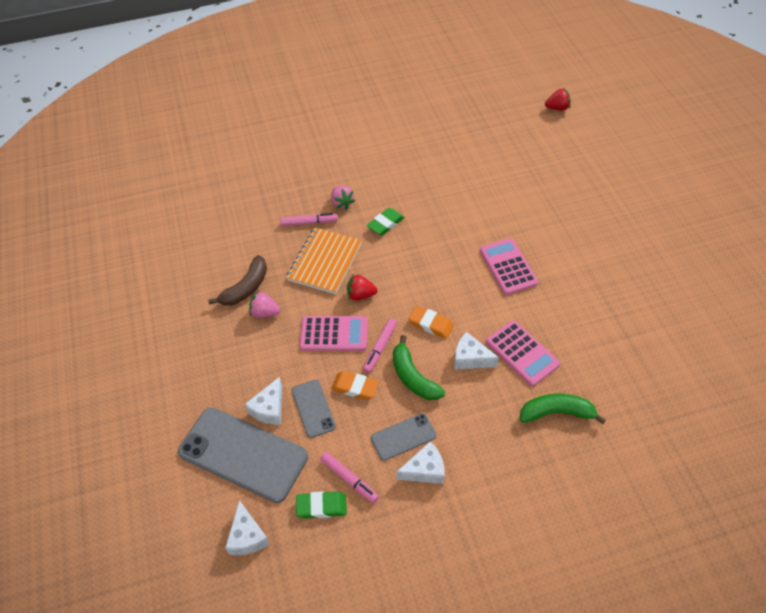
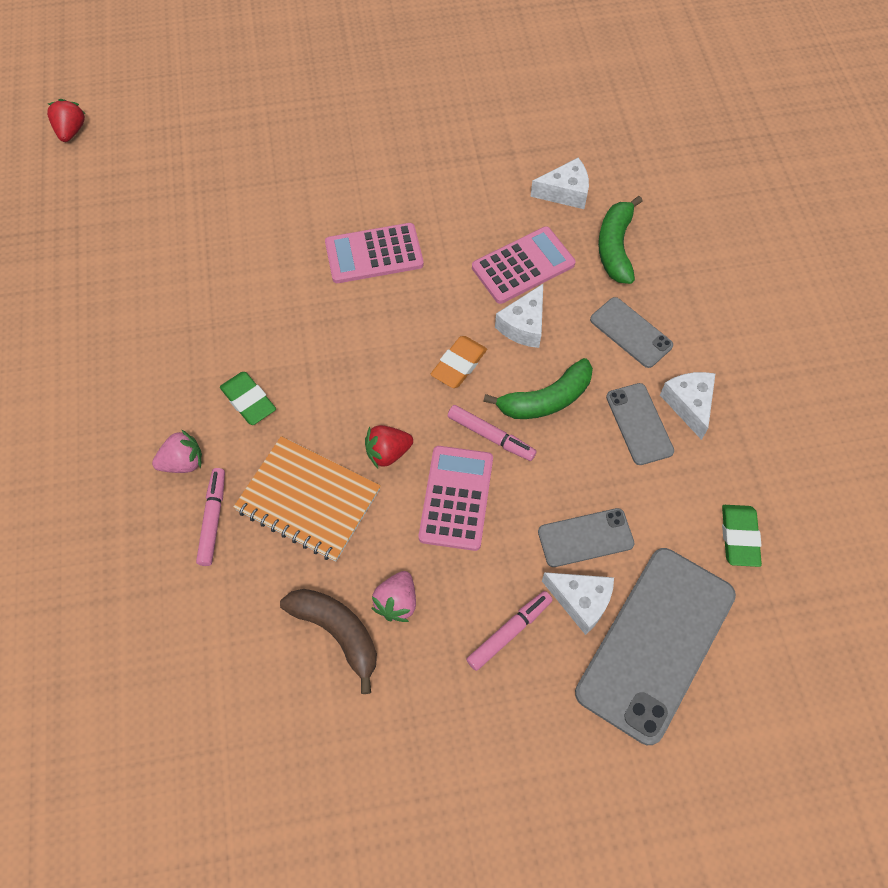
camera: 85 degrees left, 10 degrees up
white cheese [225,500,270,555] -> white cheese moved to [530,158,589,209]
pink marker [320,452,379,503] -> pink marker moved to [466,591,553,671]
orange eraser [331,371,379,400] -> none
red strawberry [347,274,377,301] -> red strawberry turned 60 degrees clockwise [365,425,413,468]
none -> grey phone [590,297,673,368]

